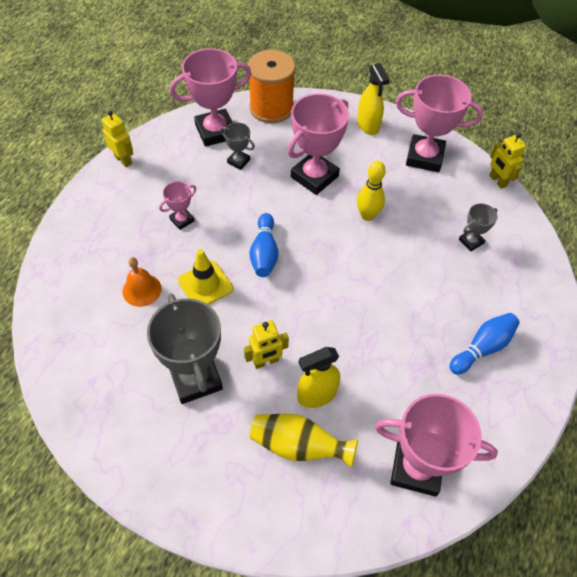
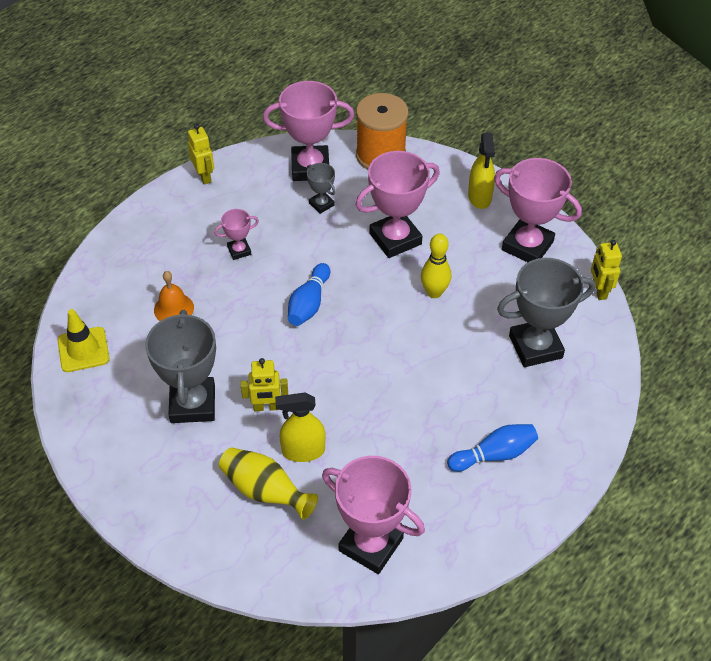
camera: 20 degrees right, 5 degrees down
yellow traffic cone [178,249,233,305] -> yellow traffic cone moved to [58,309,109,372]
grey trophy [459,203,498,252] -> grey trophy [497,258,596,367], size x2.04

